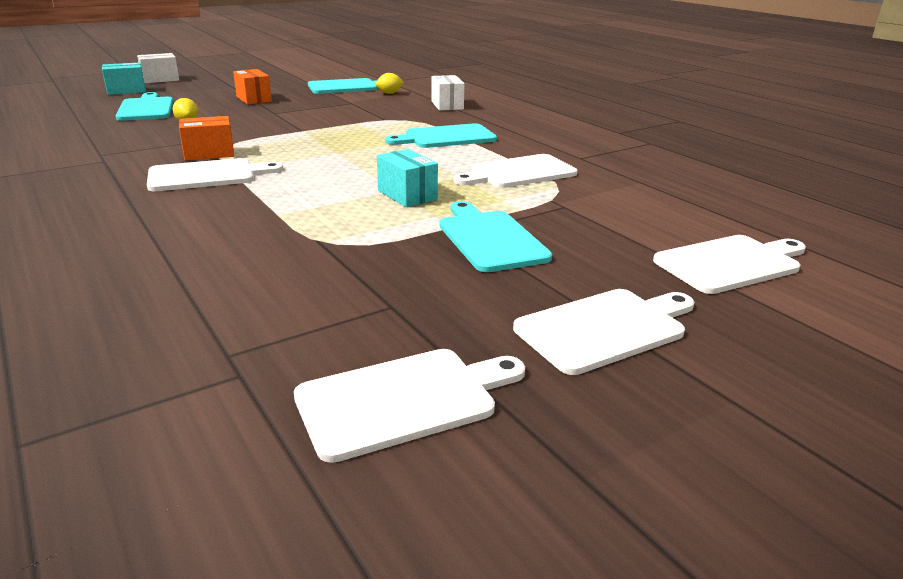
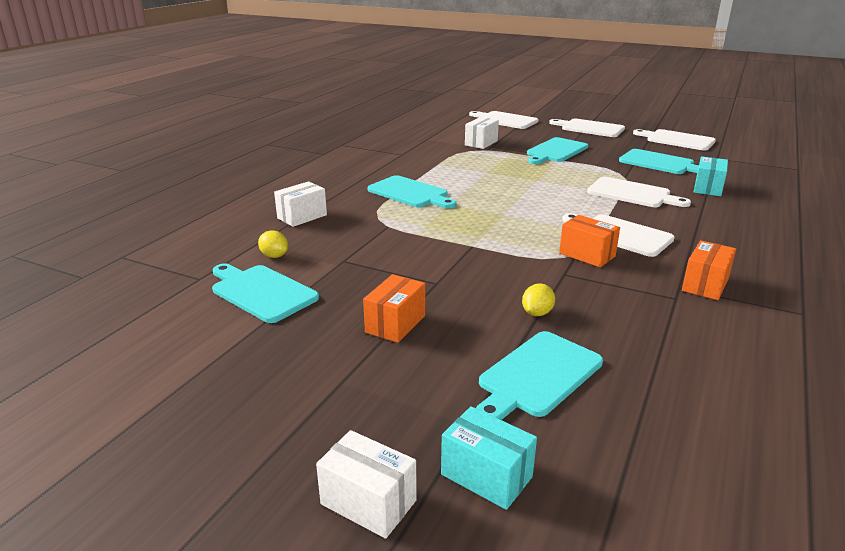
camera: 120 degrees left, 0 degrees up
turquoise box [377,149,438,207] -> turquoise box moved to [694,156,728,196]
white cutting board [454,154,578,188] -> white cutting board moved to [587,177,691,207]
none -> white box [465,117,499,149]
none -> turquoise cutting board [619,149,699,174]
none -> orange box [682,240,736,300]

